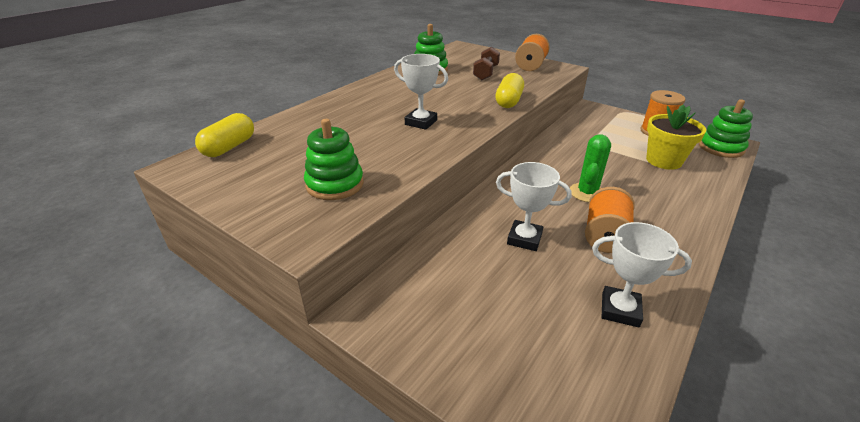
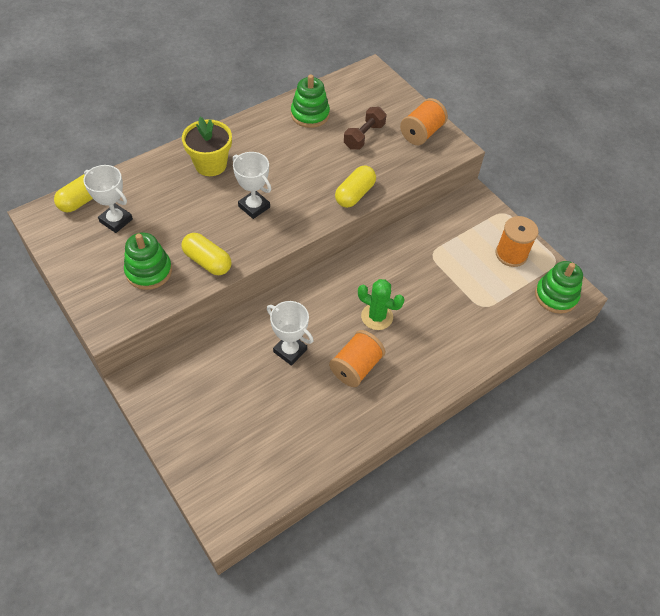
camera: 15 degrees right, 20 degrees up
green cactus [570,134,611,202] -> green cactus turned 75 degrees clockwise [358,279,405,330]
white trophy [592,222,692,328] -> white trophy moved to [83,165,133,233]
yellow flower pot [646,104,706,170] -> yellow flower pot moved to [182,117,232,176]
none -> yellow capsule [182,233,231,275]

